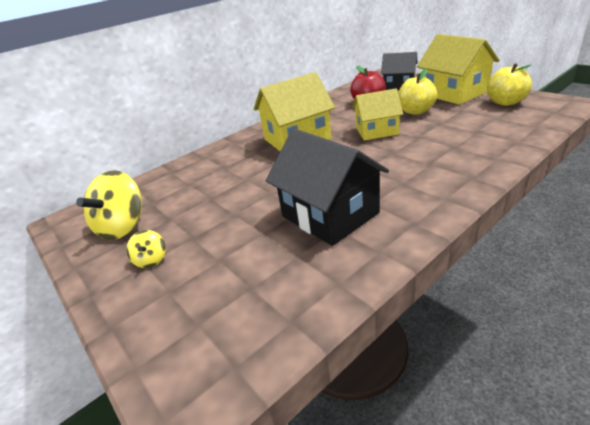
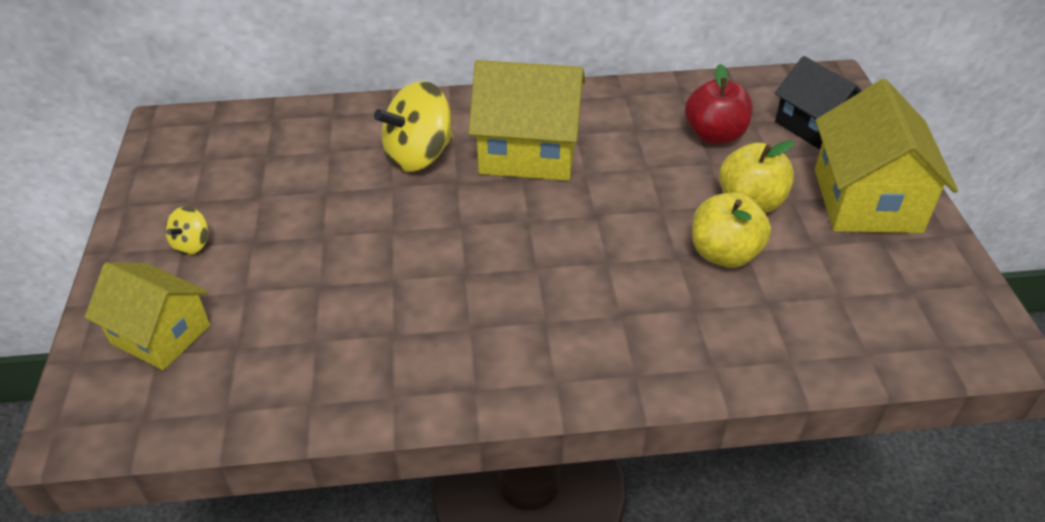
camera: 30 degrees right, 10 degrees up
yellow spinning top [76,170,142,240] -> yellow spinning top moved to [374,81,453,172]
black house [266,128,389,246] -> none
yellow house [352,88,403,140] -> yellow house moved to [85,262,210,370]
yellow apple [487,63,532,106] -> yellow apple moved to [692,192,771,268]

